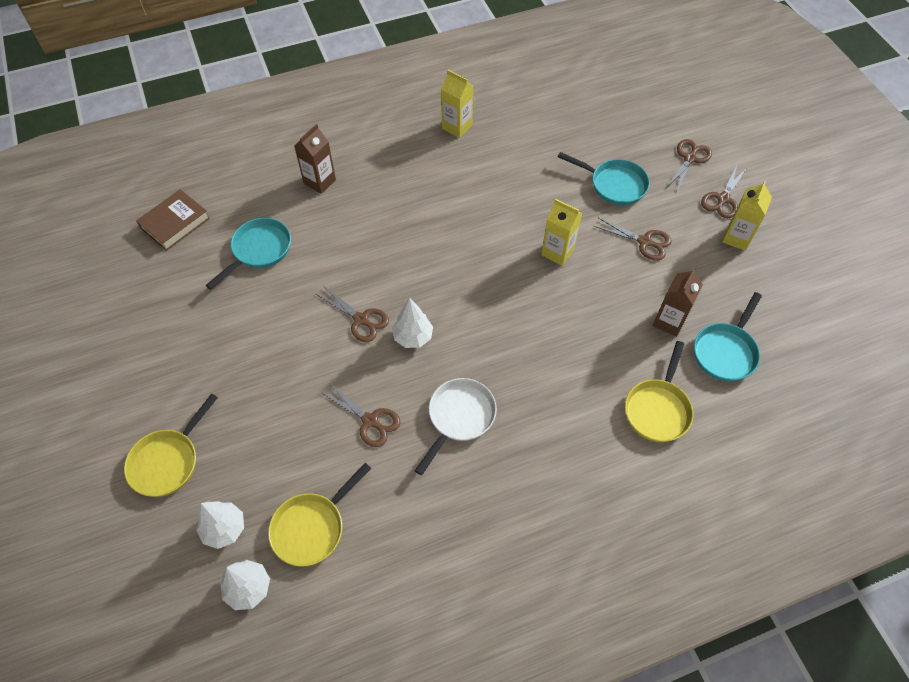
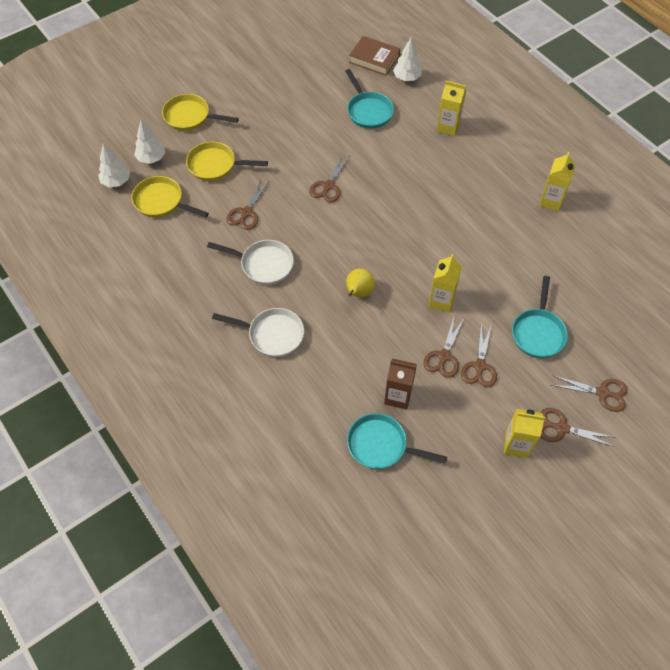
camera: 75 degrees right, 0 degrees up
turquoise pan [206,218,291,289] -> turquoise pan turned 45 degrees clockwise [345,69,394,129]
brown carton [294,124,336,194] -> yellow carton [437,81,466,136]
white tree [392,298,433,348] -> white tree moved to [393,38,422,81]
yellow pan [625,341,693,442] -> yellow pan moved to [186,142,268,181]
none -> white pan [212,308,304,357]
none -> yellow pear [346,268,375,298]
none -> brown scissors [423,317,464,378]

